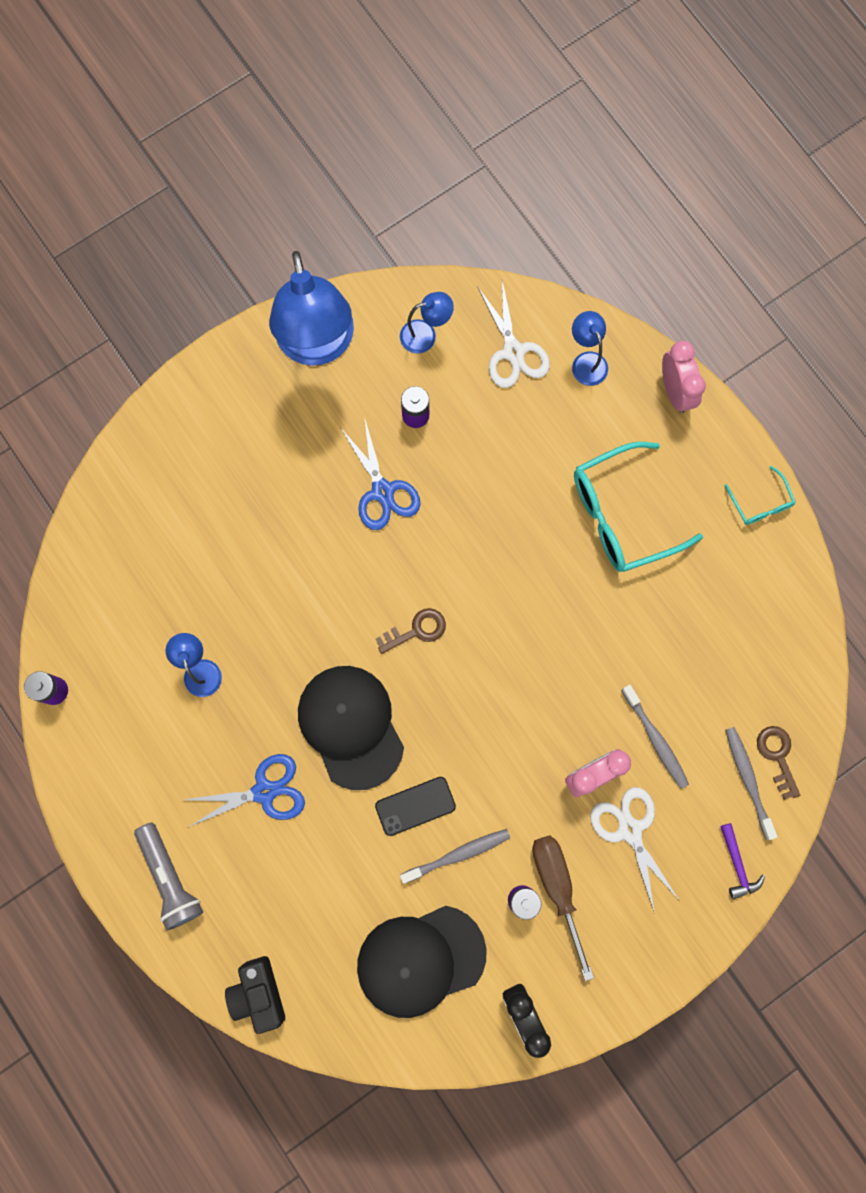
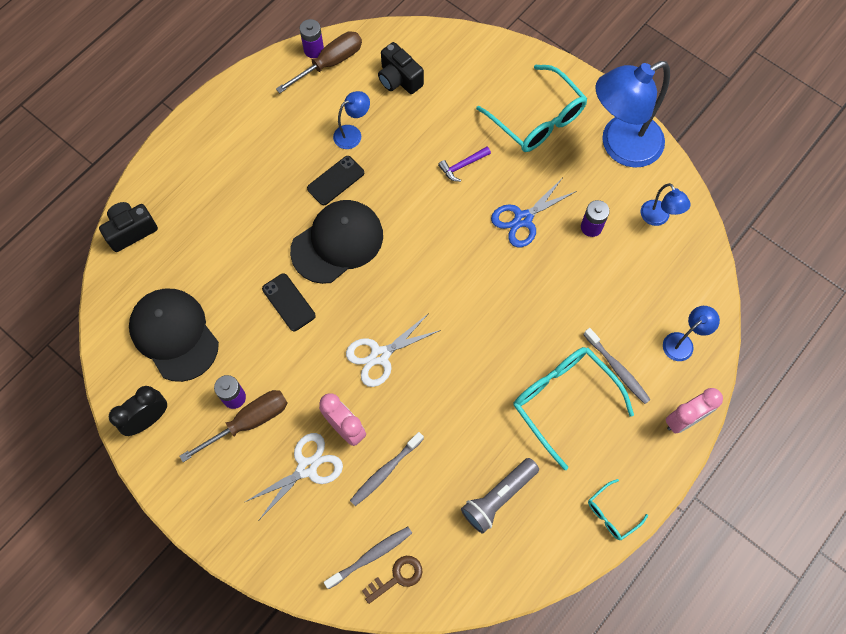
camera: 75 degrees right, 10 degrees down
grey flashlight [134,822,203,930] -> grey flashlight moved to [461,458,539,534]
blue scissors [184,754,305,827] -> none
brown key [376,608,446,654] -> none
grey toothbrush [400,829,510,884] -> grey toothbrush moved to [584,328,651,404]
white scissors [477,280,550,388] -> white scissors moved to [346,313,441,387]
purple hammer [720,823,765,900] -> purple hammer moved to [438,147,491,182]
none -> brown screwdriver [276,31,362,93]
none -> black phone [307,156,364,205]
none -> black camera [378,42,424,94]
none -> turquoise glasses [476,65,588,152]

